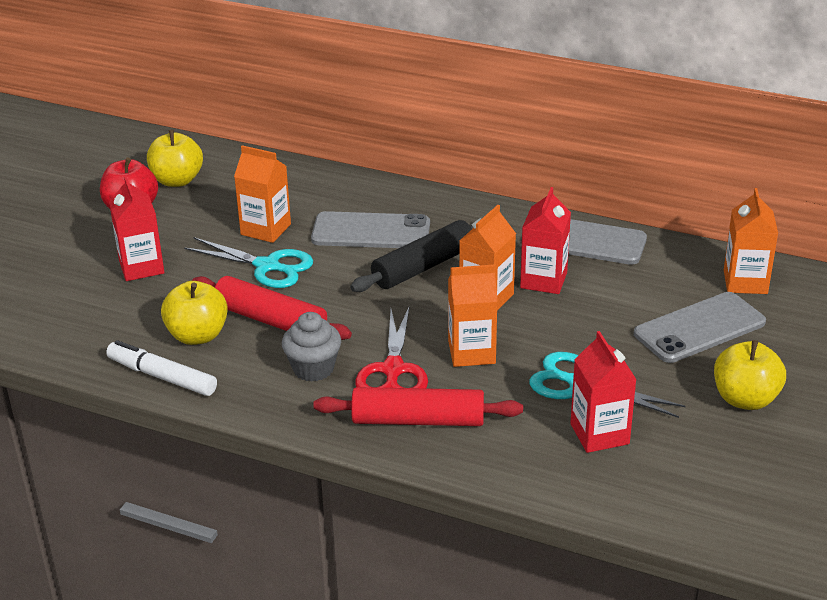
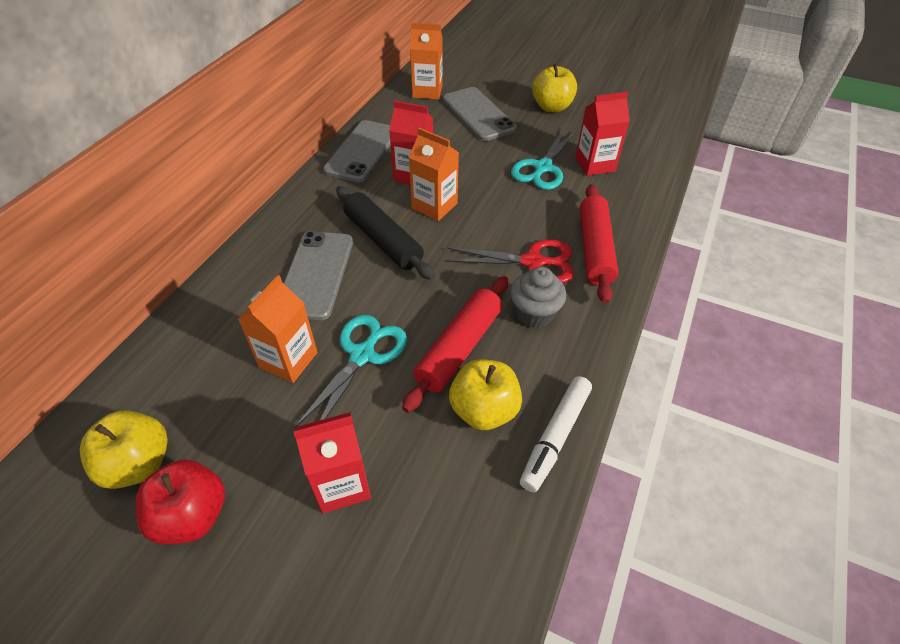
camera: 90 degrees left, 15 degrees up
orange carton [448,264,498,367] -> none

